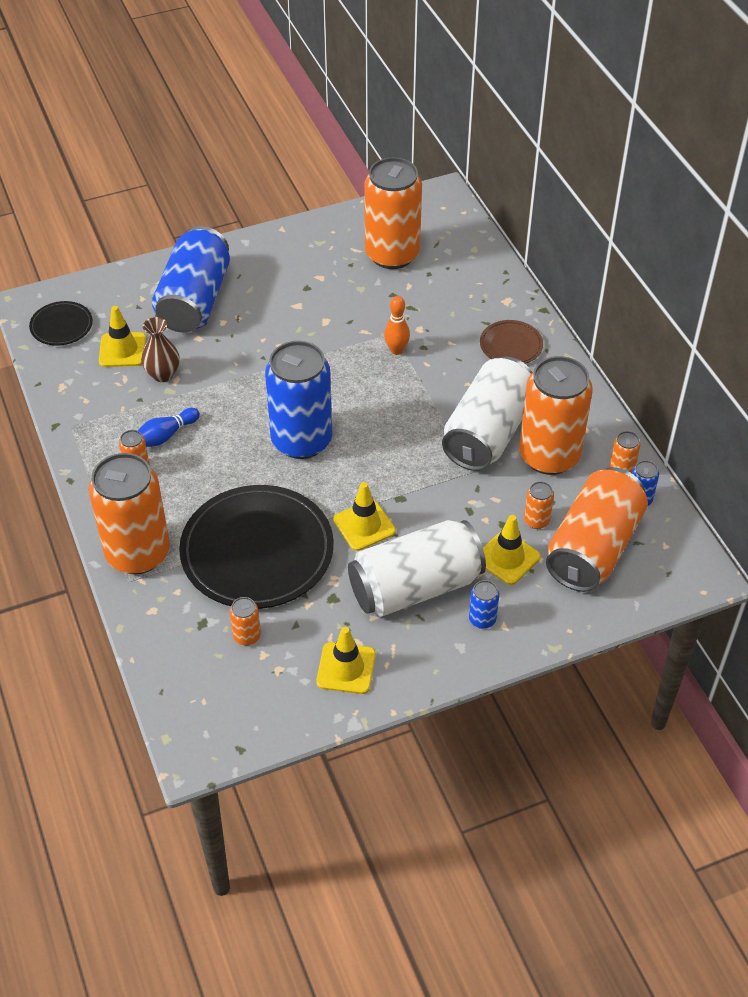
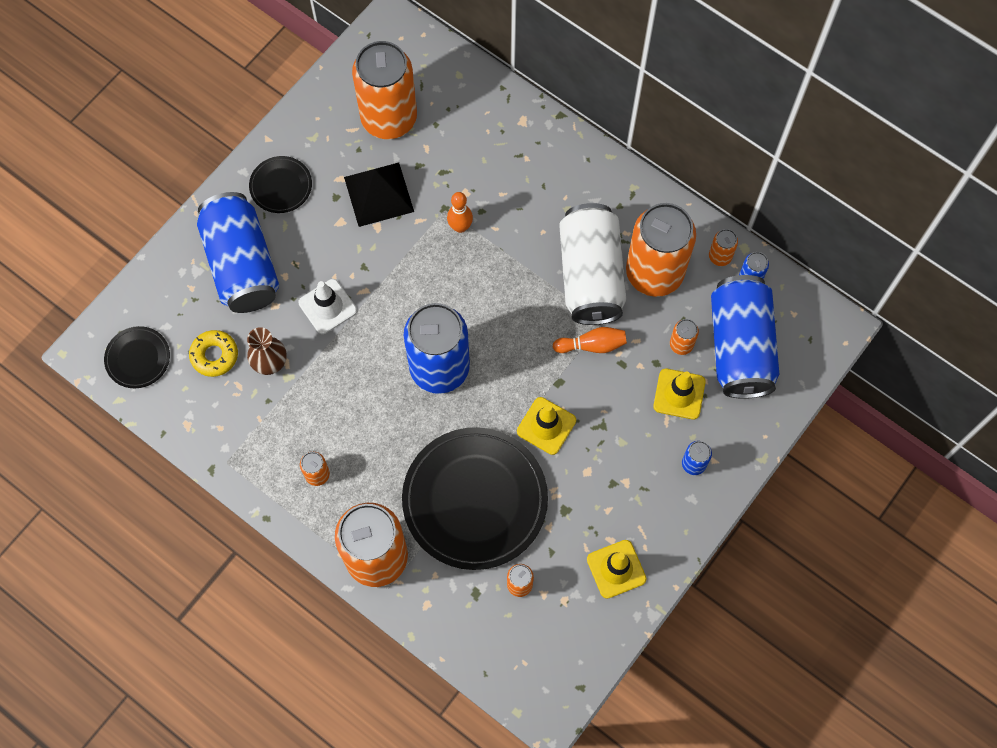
camera: 30 degrees left, 20 degrees up
yellow traffic cone [99,306,146,367] -> yellow donut [189,330,238,377]
blue bowling pin [138,408,200,447] -> none
white can [348,520,486,617] -> none
brown plate [480,320,543,364] -> none
orange can [546,467,648,592] -> blue can [711,275,779,399]
none -> black plate [249,156,312,213]
none -> white traffic cone [298,279,357,334]
none -> black pyramid [344,163,414,227]
none -> orange bowling pin [553,327,627,353]

